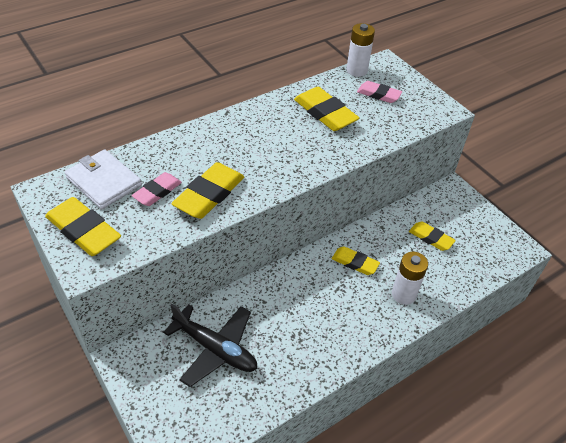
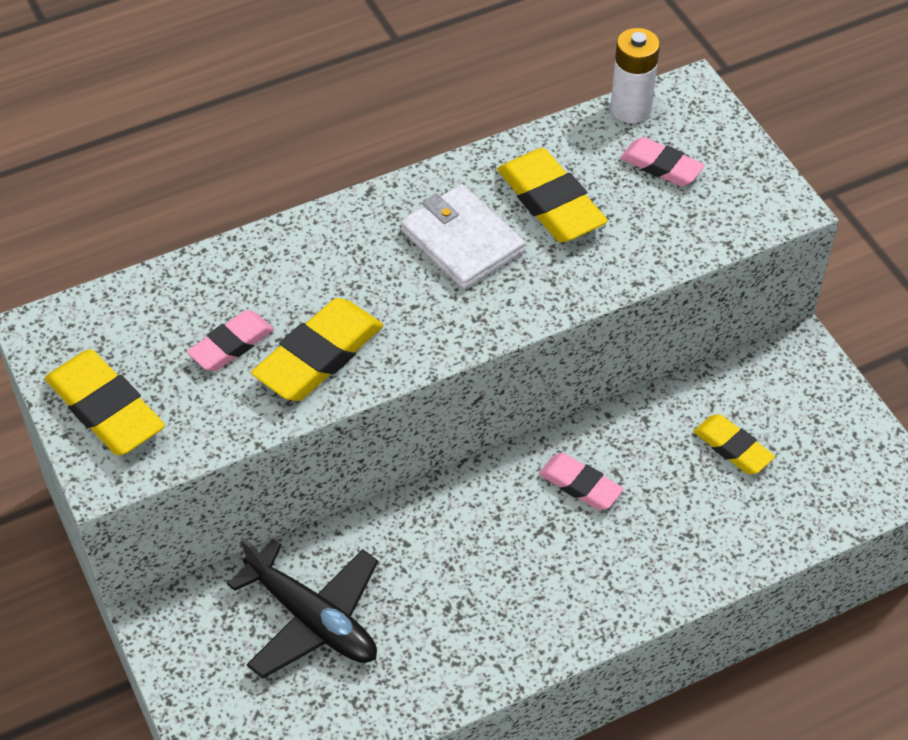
camera: 10 degrees right, 5 degrees up
white wallet [65,149,142,209] -> white wallet moved to [401,184,526,290]
yellow eraser [332,246,380,275] -> pink eraser [539,453,624,510]
white battery [392,252,428,305] -> none

